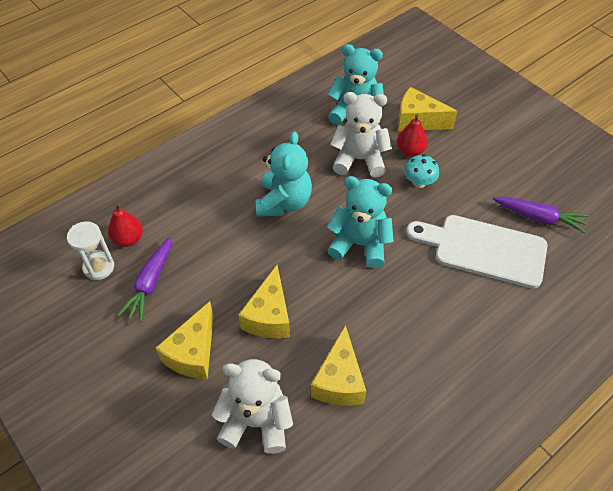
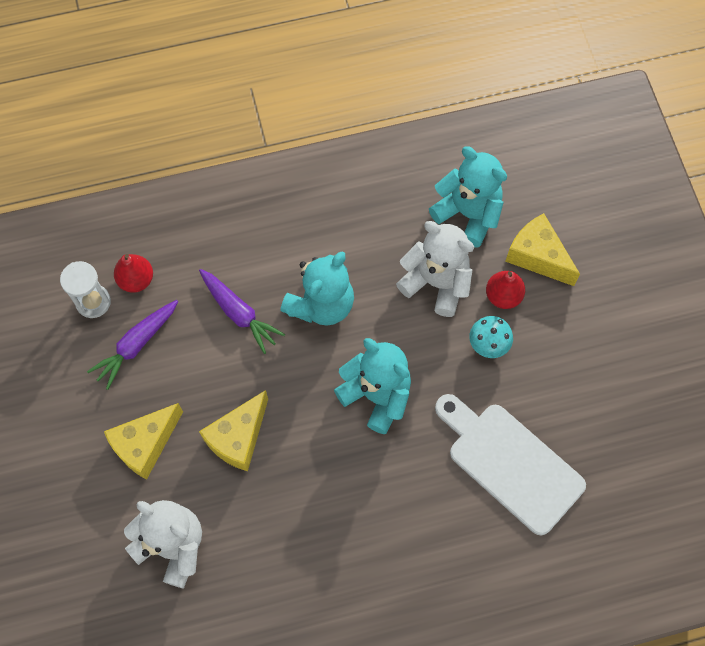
camera: 25 degrees right, 15 degrees up
yellow cheese [311,325,366,406] -> none
purple carrot [493,196,588,233] -> purple carrot moved to [199,269,285,354]

